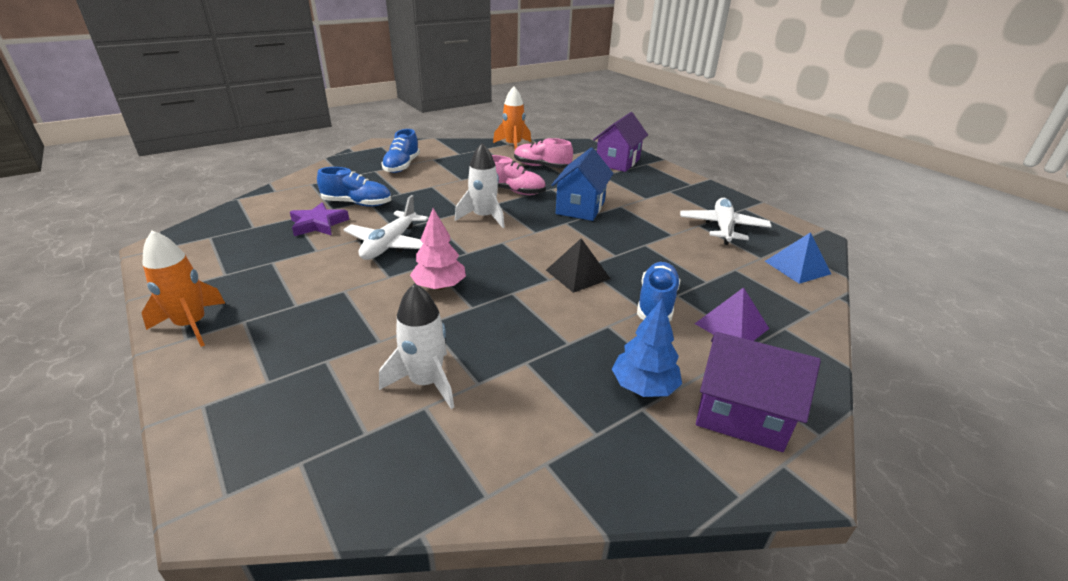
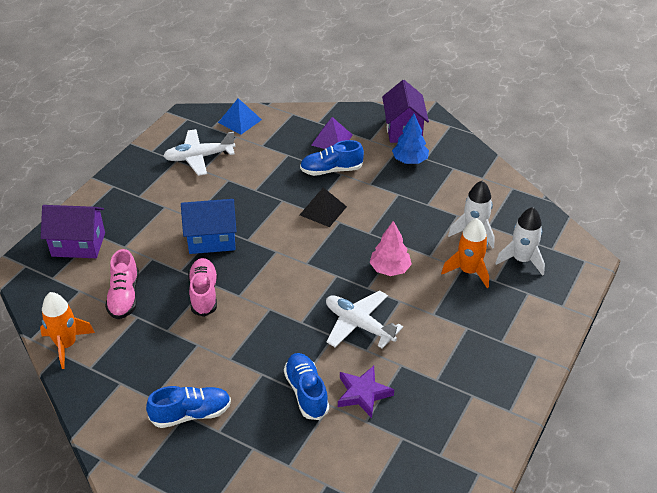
camera: 115 degrees left, 10 degrees up
orange rocket [142,230,225,347] -> orange rocket moved to [441,218,489,288]
white plane [344,195,429,260] -> white plane turned 135 degrees counterclockwise [326,290,403,349]
white rocket [455,143,505,228] -> white rocket moved to [495,207,545,276]

